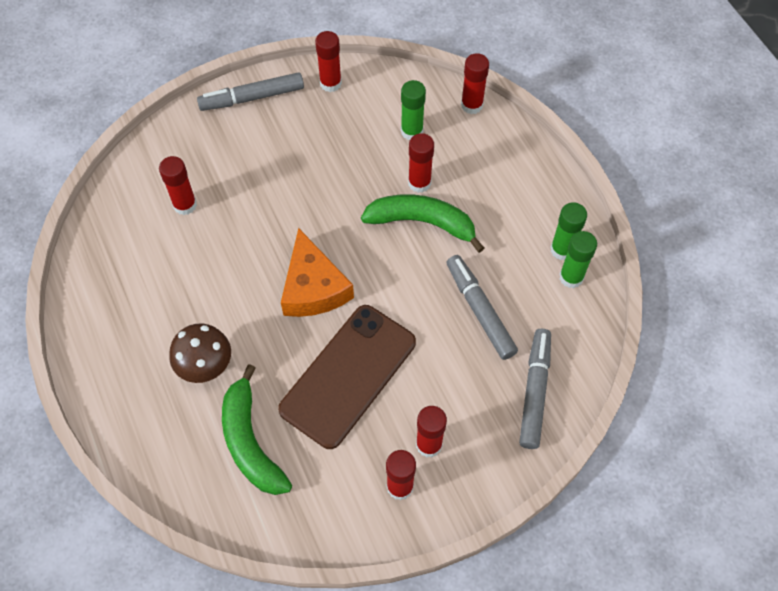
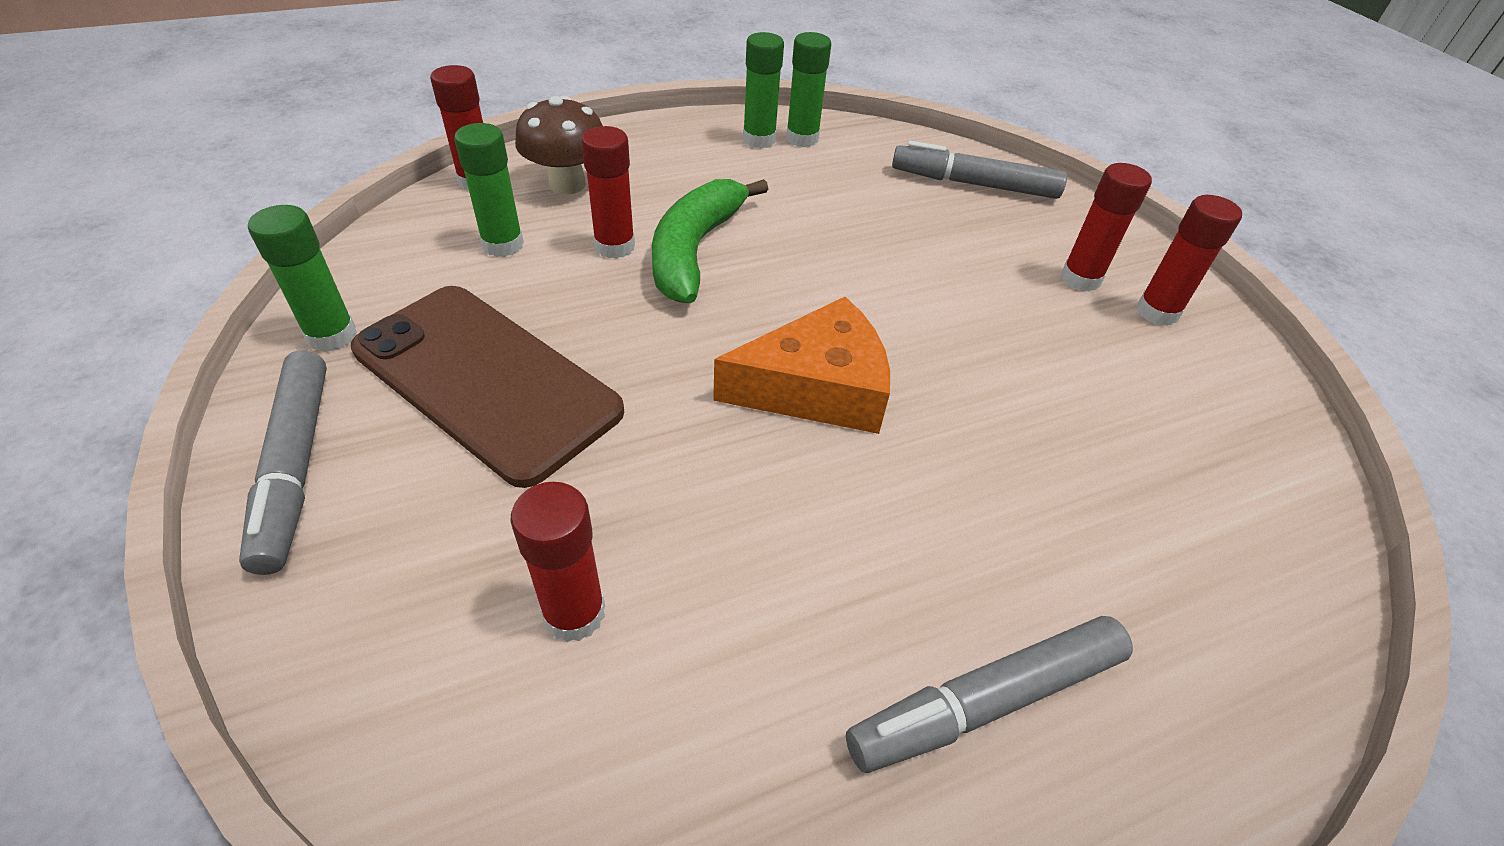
camera: 90 degrees left, 15 degrees down
brown mushroom [169,323,231,383] -> brown mushroom moved to [515,96,603,195]
green banana [222,364,292,495] -> none
brown phone [278,305,416,449] -> brown phone moved to [351,286,624,488]
red glue stick [315,31,342,92] -> green glue stick [248,205,357,351]
grey marker [446,255,518,360] -> grey marker moved to [846,616,1133,773]

